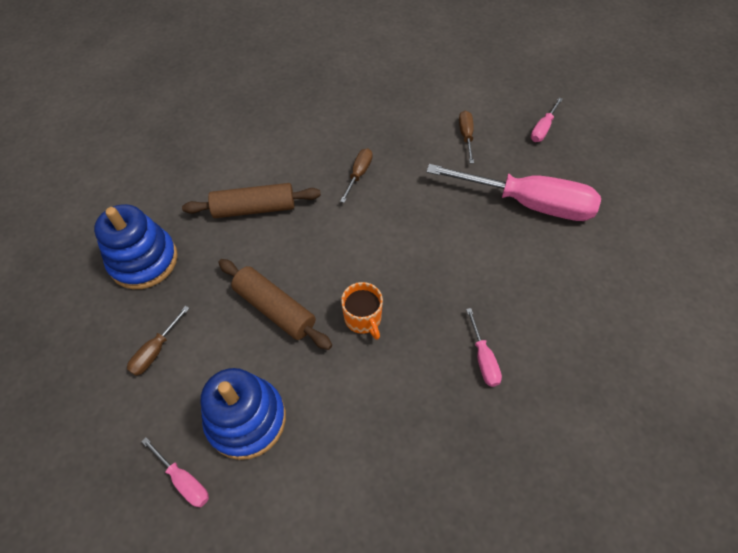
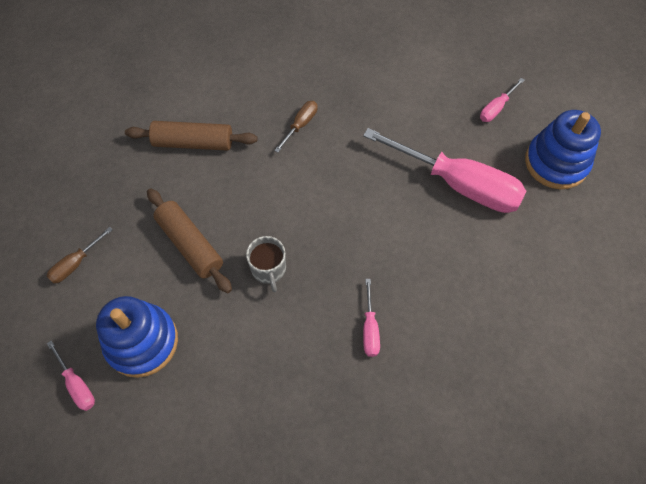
camera: 10 degrees right, 5 degrees up
blue stacking toy [94,204,178,289] -> blue stacking toy moved to [525,110,601,189]
orange mug [341,282,383,340] -> grey mug [246,236,286,292]
brown screwdriver [459,110,474,163] -> none

